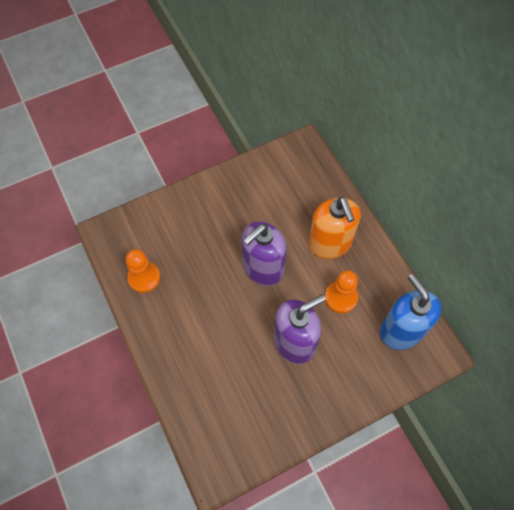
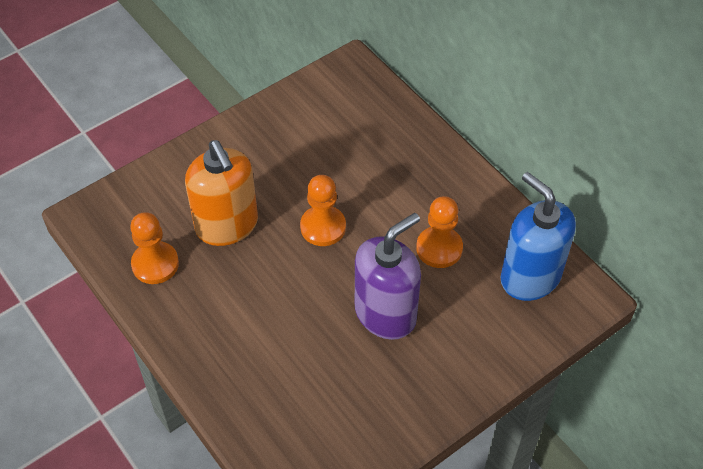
camera: 10 degrees left, 10 degrees down
purple soap dispenser [241,222,287,286] -> orange pawn [300,175,346,246]
orange soap dispenser [308,197,361,259] -> orange soap dispenser moved to [185,140,258,246]

